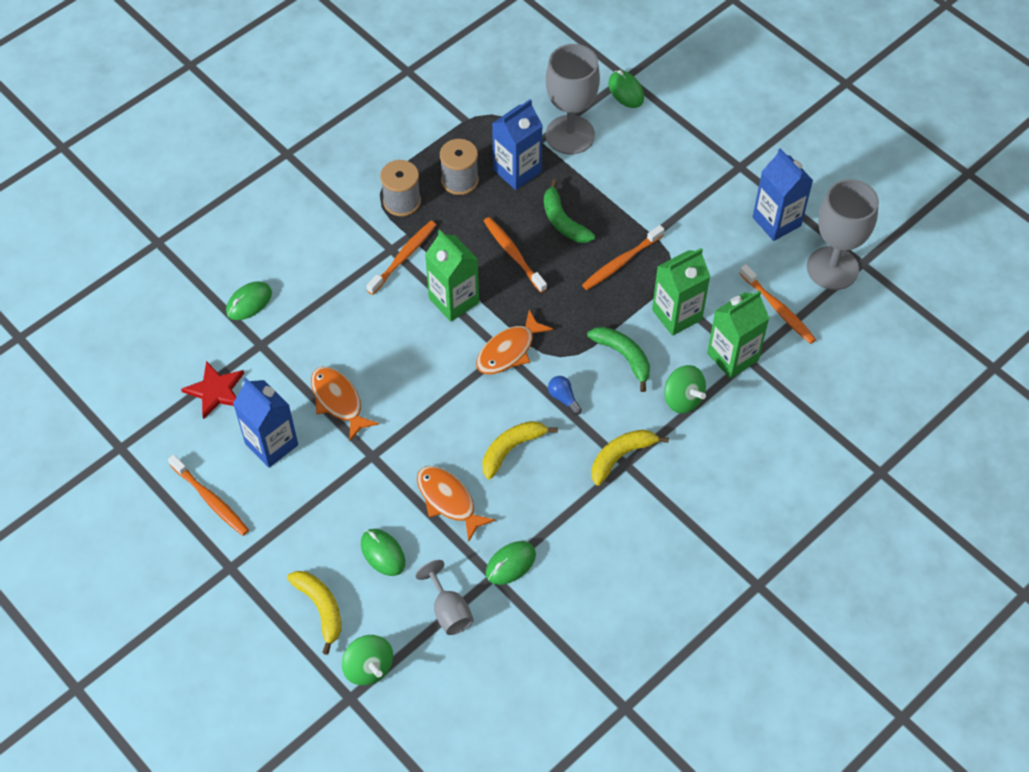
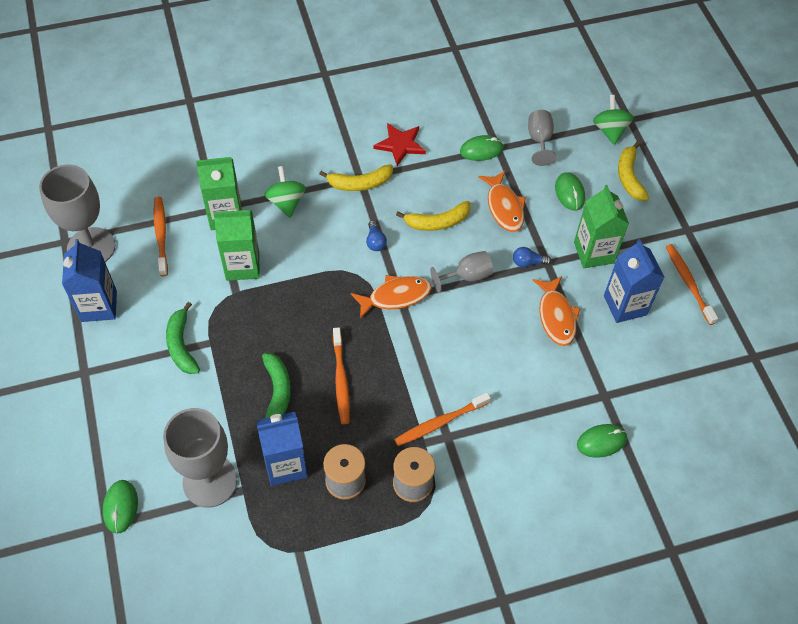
camera: 155 degrees left, 0 degrees up
red star [181,361,244,419] -> red star moved to [373,123,426,166]
green carton [425,230,479,322] -> green carton moved to [574,185,629,268]
orange toothbrush [582,225,665,290] -> none
green banana [587,327,650,392] -> green banana moved to [166,302,200,374]
none -> grey goblet [430,251,493,292]
none -> blue light bulb [513,247,551,267]

